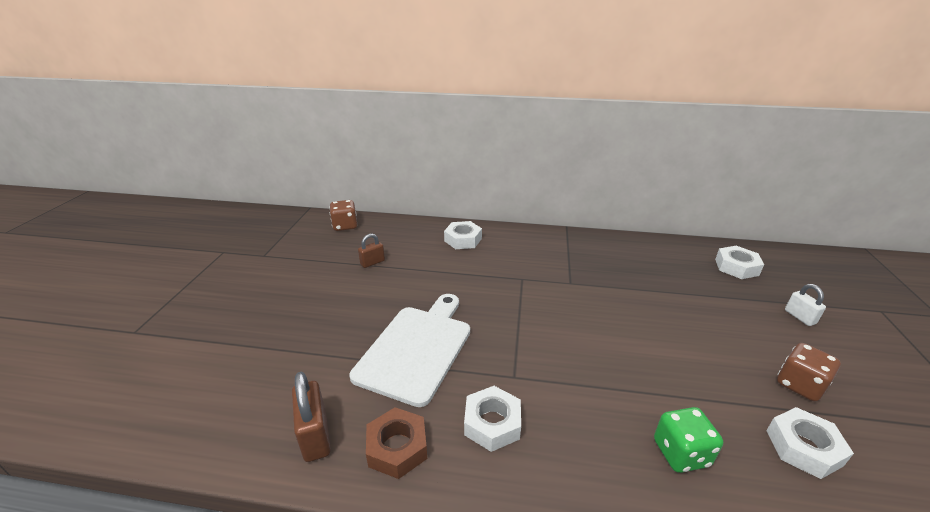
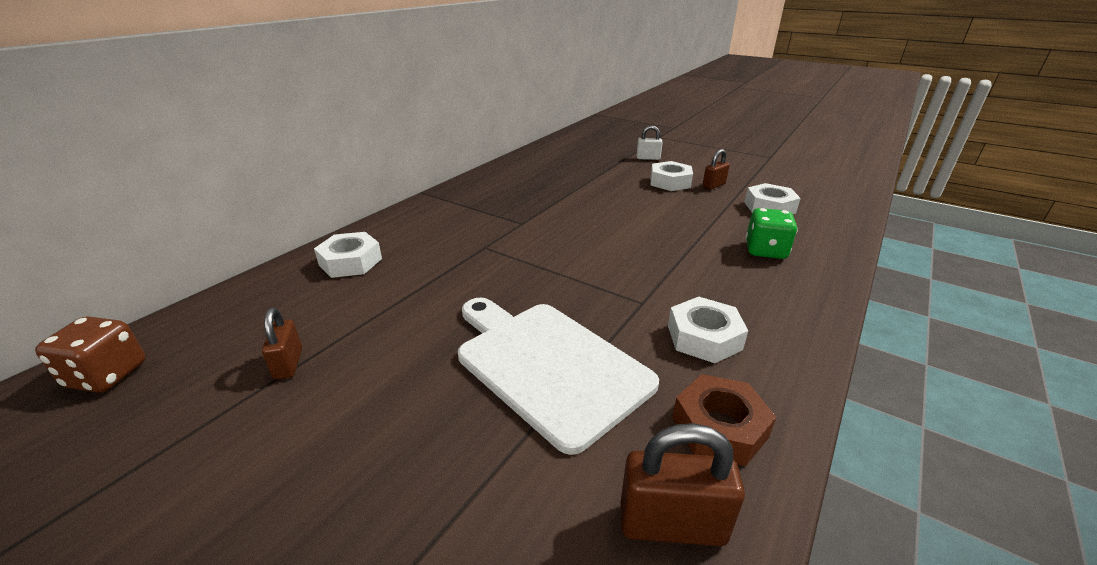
camera: 65 degrees left, 0 degrees up
white nut [715,246,764,279] -> white nut moved to [651,161,693,191]
brown dice [777,343,841,401] -> brown padlock [703,149,730,190]

